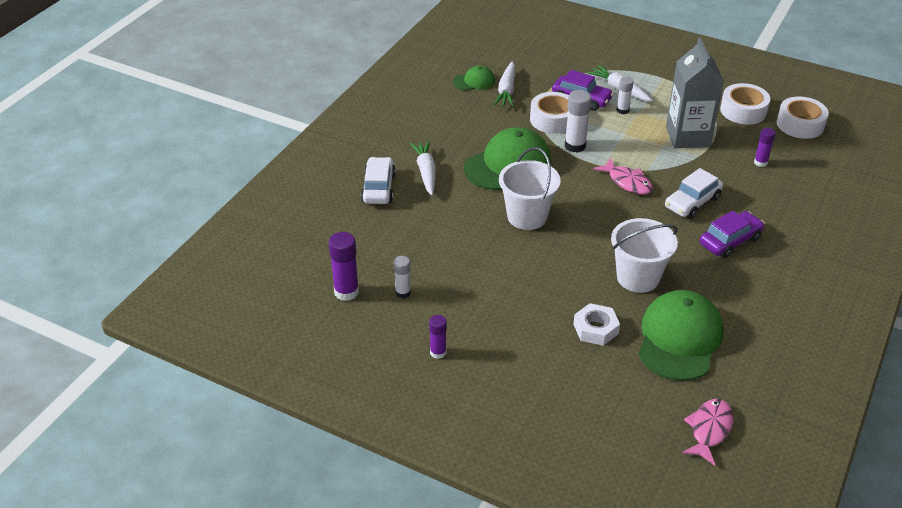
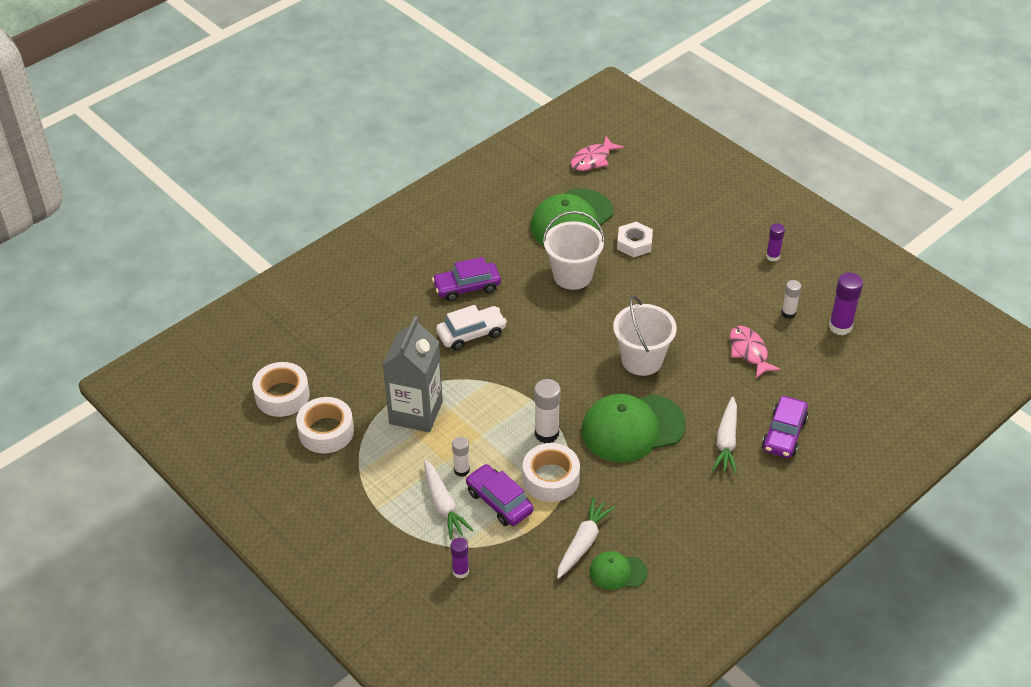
camera: 160 degrees left, 5 degrees up
white car [361,157,396,204] -> purple car [762,396,809,458]
pink fish [593,158,653,194] -> pink fish moved to [730,326,781,378]
purple glue stick [754,128,776,167] -> purple glue stick moved to [450,538,469,578]

